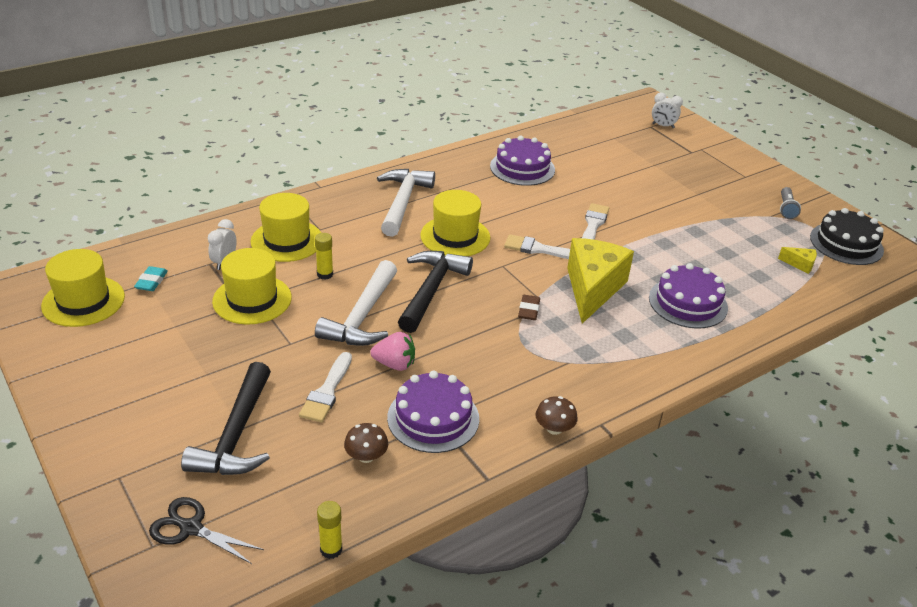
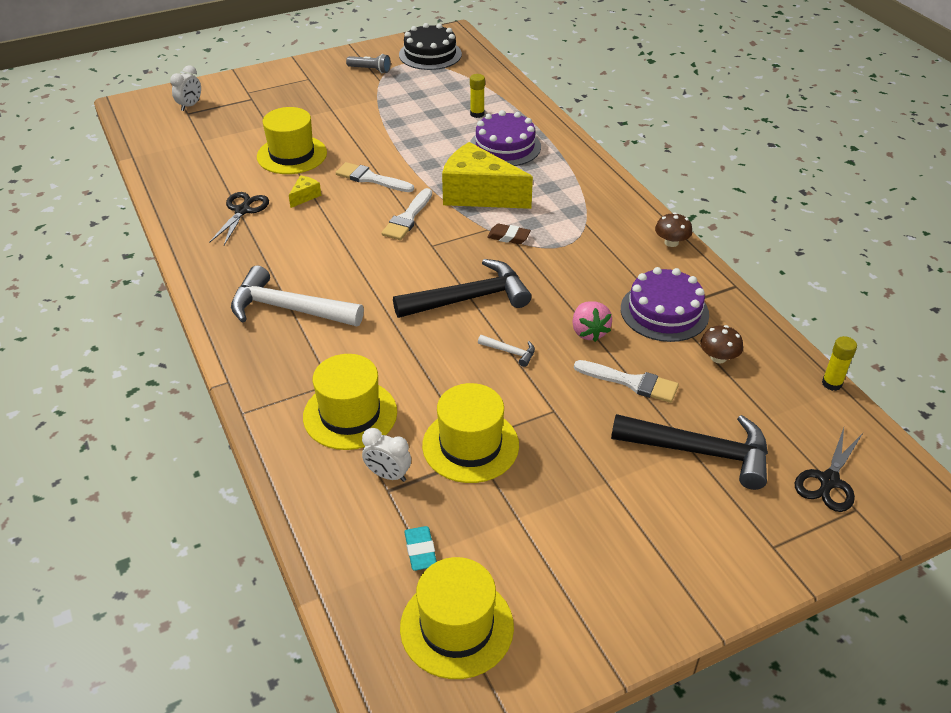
camera: 80 degrees left, 5 degrees up
turquoise eraser [134,266,168,291] -> turquoise eraser turned 60 degrees clockwise [404,526,437,571]
yellow glue stick [315,233,333,280] -> yellow glue stick moved to [470,74,485,118]
white hammer [315,260,397,346] -> white hammer [478,335,535,367], size x0.42
pink strawberry [370,332,415,371] -> pink strawberry turned 150 degrees clockwise [573,301,612,342]
black hammer [398,251,473,333] -> black hammer turned 135 degrees clockwise [393,259,531,318]
yellow hat [420,190,490,256] -> yellow hat moved to [257,107,327,174]
purple cake [490,136,555,186] -> black scissors [209,192,269,245]
yellow cheese [778,247,817,274] -> yellow cheese moved to [289,175,321,208]

